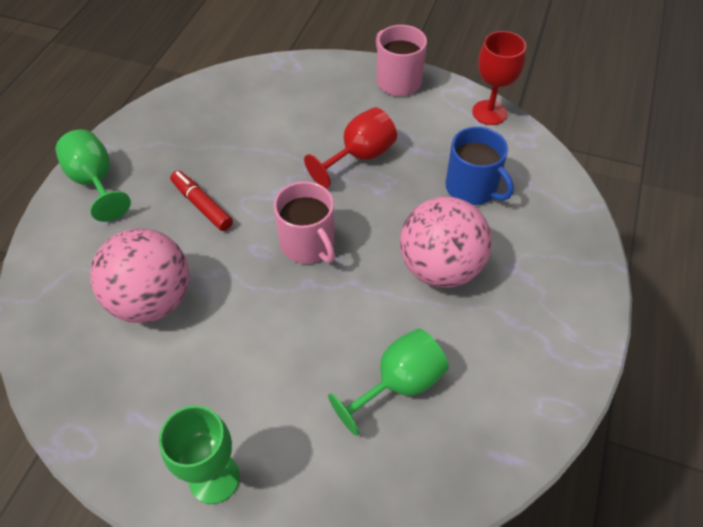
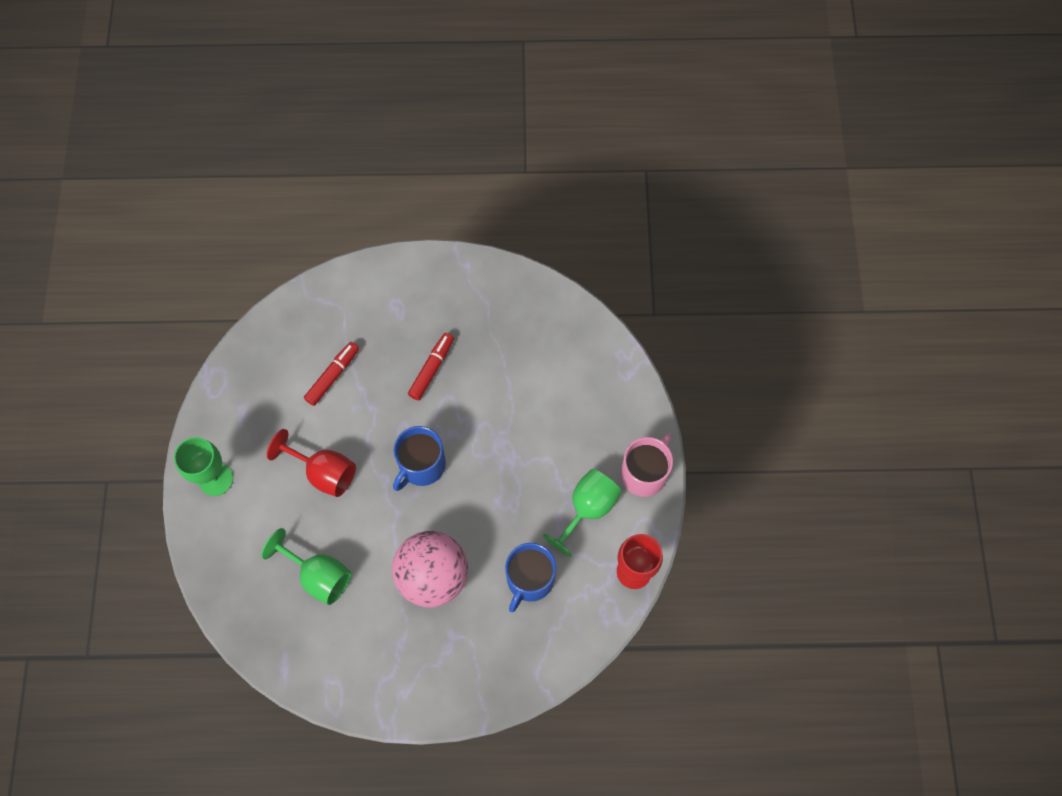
camera: 70 degrees right, 15 degrees up
green goblet [56,129,131,222] -> green goblet moved to [543,469,622,557]
pink ball [90,228,189,323] -> red marker [304,342,359,406]
pink mug [274,181,335,264] -> blue mug [393,426,446,491]
red goblet [304,107,397,188] -> red goblet moved to [267,429,356,497]

